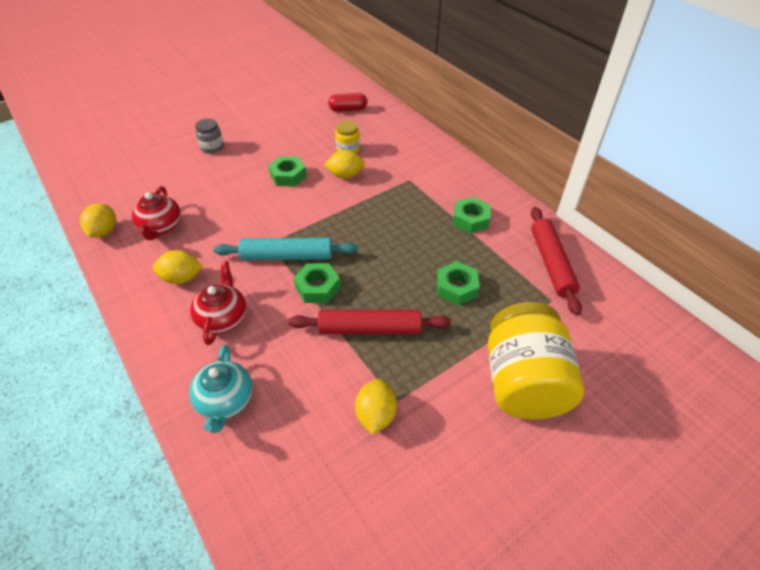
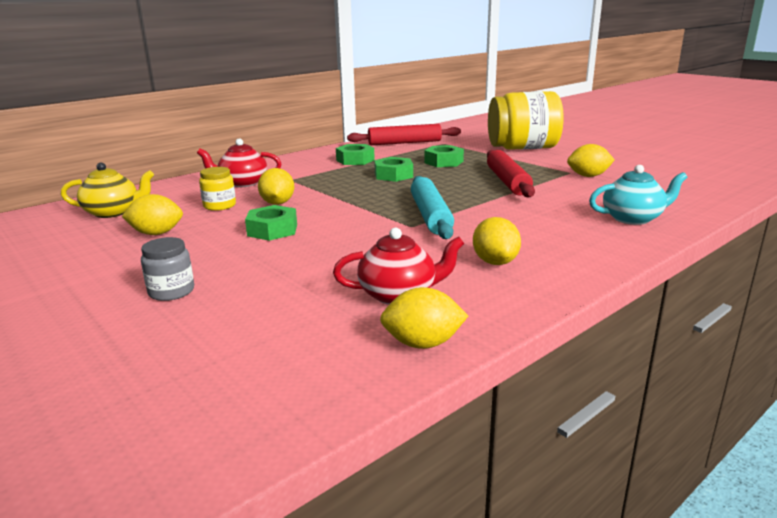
camera: 95 degrees left, 25 degrees down
red teapot [190,261,247,345] -> red teapot moved to [197,138,282,187]
green nut [294,263,340,303] -> green nut moved to [374,157,413,182]
red capsule [328,93,367,112] -> yellow teapot [61,163,154,218]
none -> yellow lemon [122,194,183,235]

